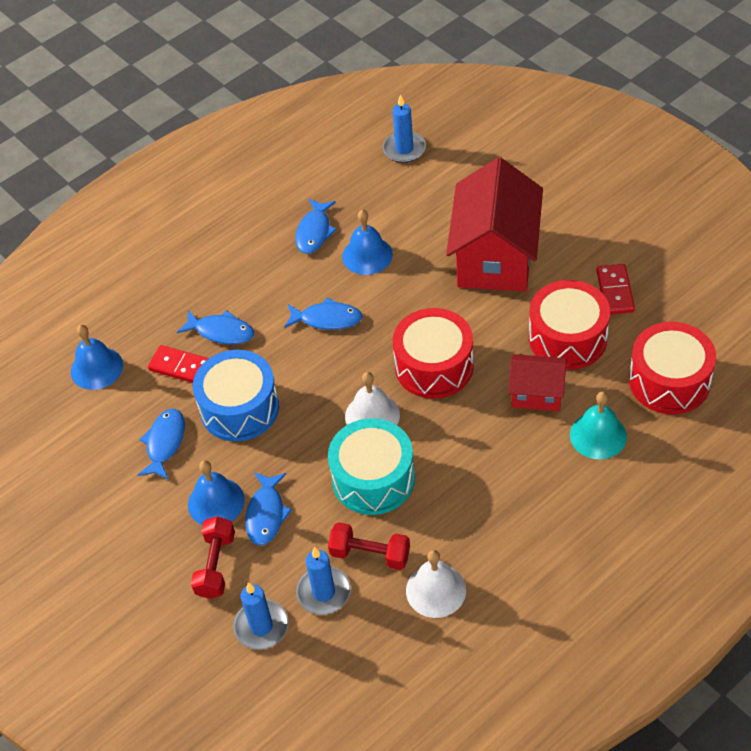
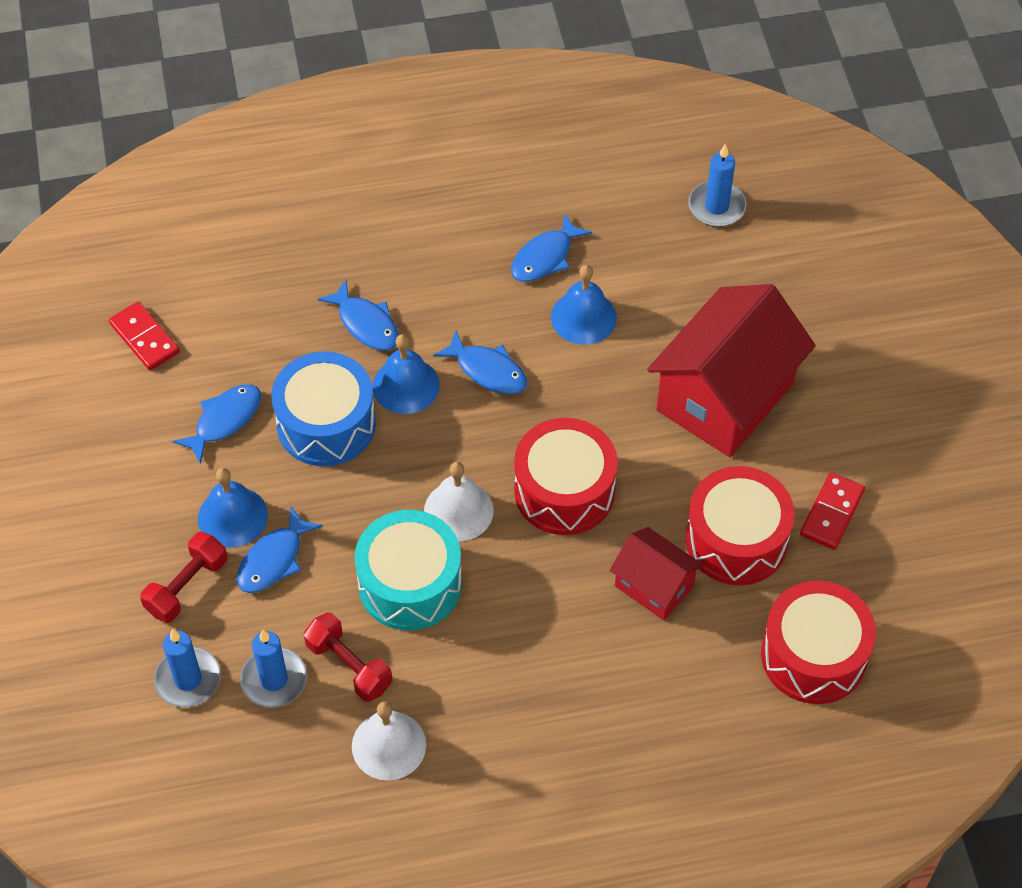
camera: 25 degrees right, 5 degrees up
blue bell [71,325,123,390] -> blue bell moved to [372,334,440,414]
red domino [148,345,209,383] -> red domino moved to [109,302,180,370]
turquoise bell [570,392,627,459] -> none

